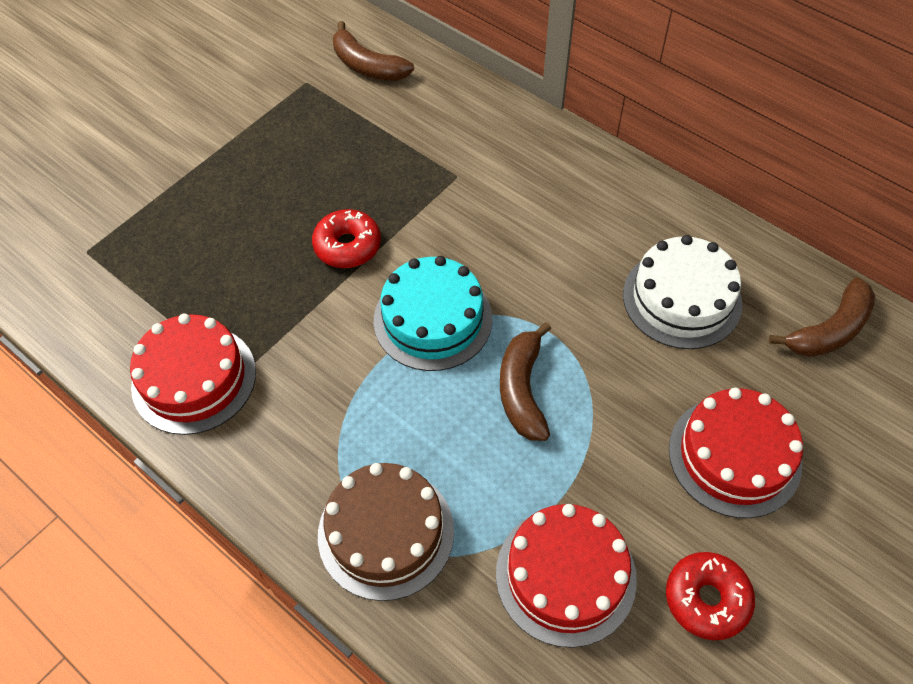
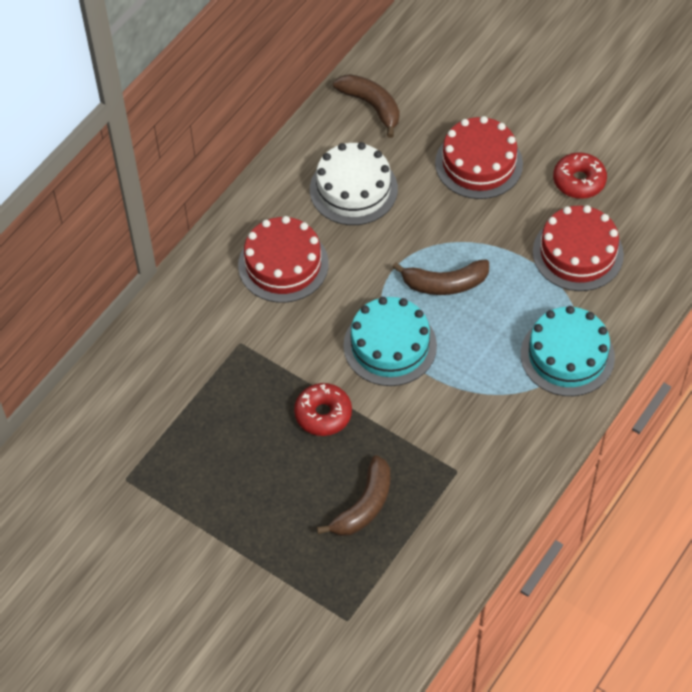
camera: 95 degrees left, 0 degrees up
red cake [130,313,256,435] -> red cake moved to [238,216,329,303]
brown cake [318,463,454,601] -> turquoise cake [521,306,615,396]
brown banana [333,21,414,81] -> brown banana moved to [317,455,390,536]

